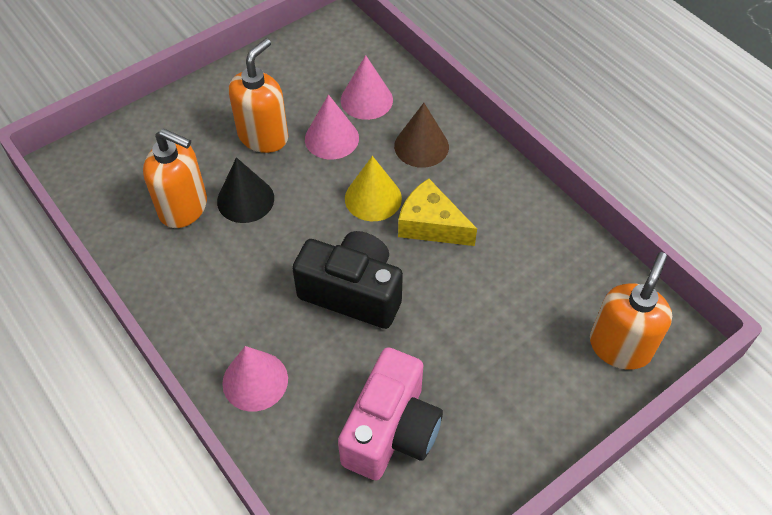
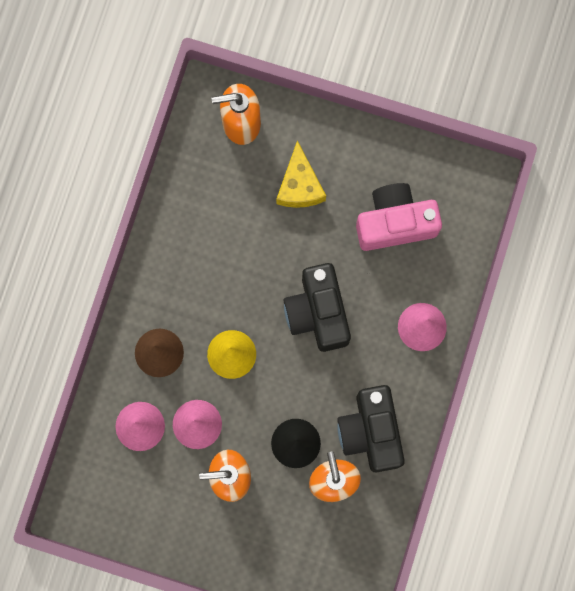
camera: 125 degrees left, 25 degrees up
yellow cheese [398,179,477,246] -> yellow cheese moved to [276,141,326,208]
none -> black camera [337,385,405,473]

